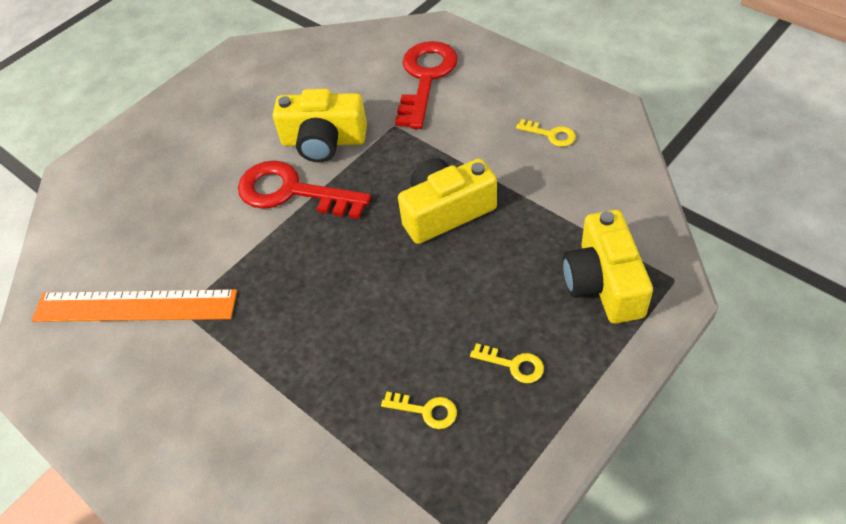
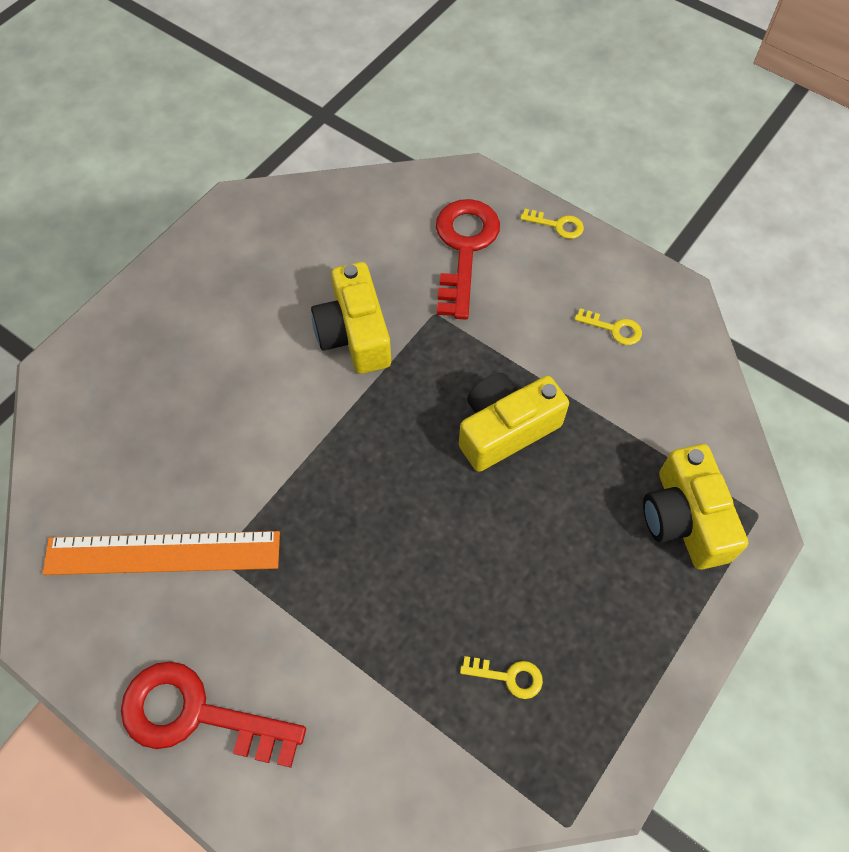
camera: 10 degrees left, 10 degrees up
red key [238,160,371,219] -> red key moved to [121,661,306,768]
yellow camera [273,89,367,162] -> yellow camera turned 75 degrees clockwise [311,262,391,374]
yellow key [470,343,544,383] -> yellow key moved to [520,209,584,239]

